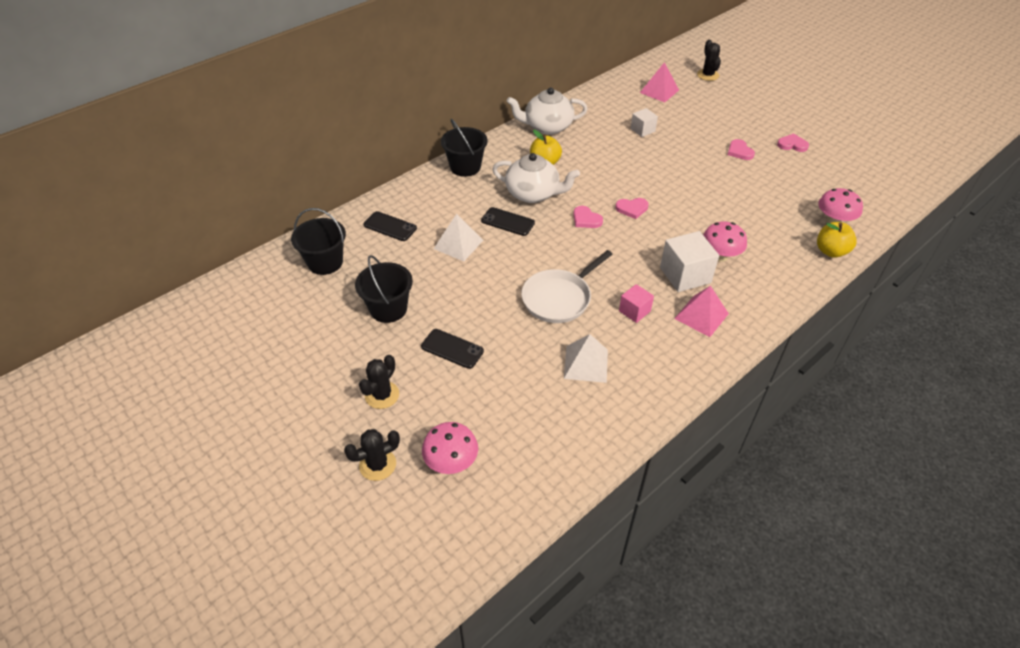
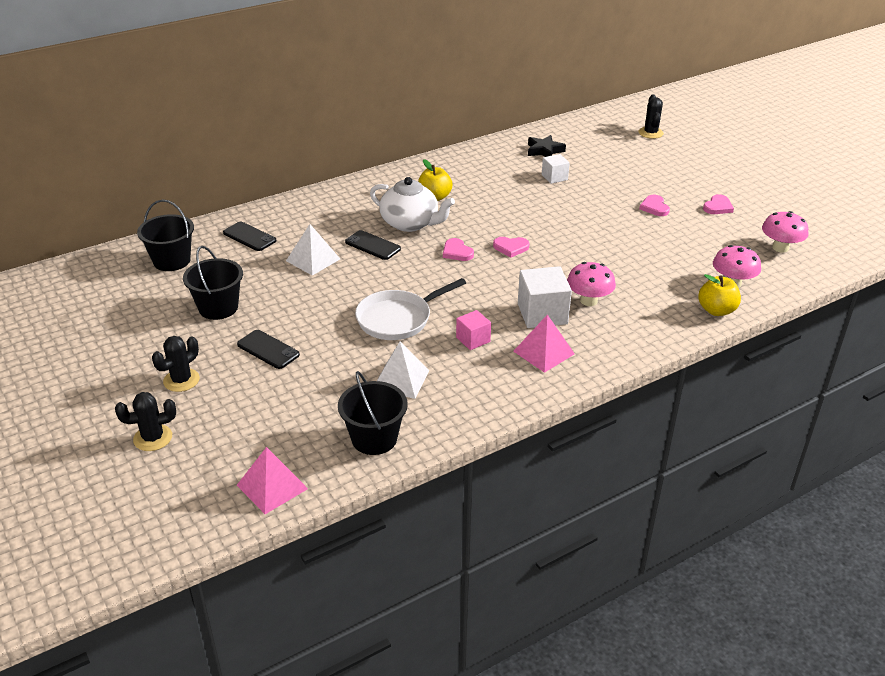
camera: 10 degrees right, 10 degrees down
pink mushroom [422,422,478,474] -> pink mushroom moved to [762,211,808,253]
black bucket [441,119,488,177] -> black bucket moved to [338,371,408,455]
white teapot [507,87,588,135] -> none
pink pyramid [640,62,679,103] -> pink pyramid moved to [237,447,308,514]
pink heart [777,133,809,152] -> pink heart turned 105 degrees clockwise [703,194,734,214]
none -> black star [528,135,566,157]

